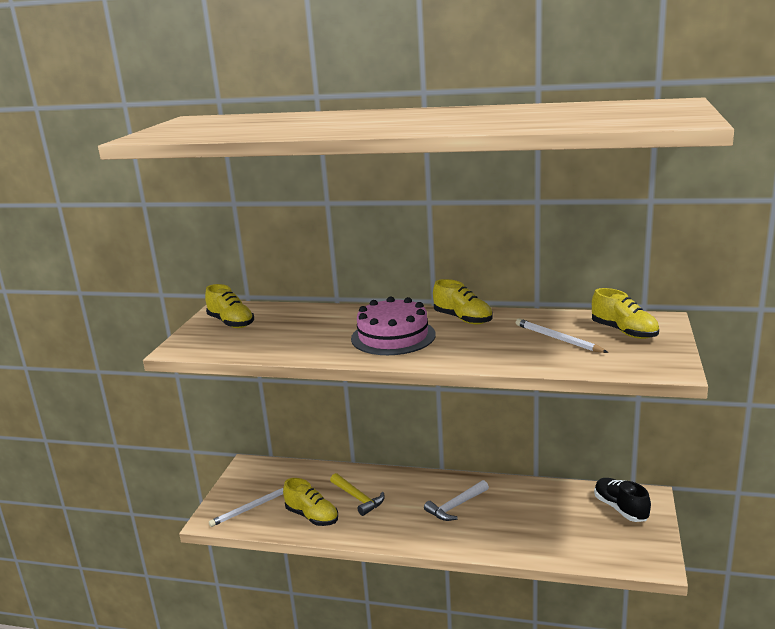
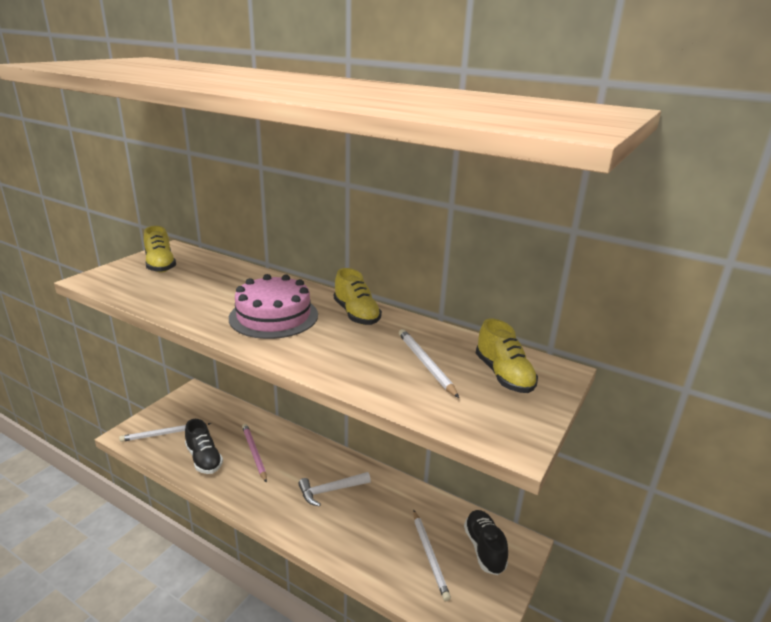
camera: 15 degrees right, 5 degrees up
yellow shoe [283,478,338,526] -> black shoe [185,419,223,474]
yellow hammer [330,473,385,516] -> pink pencil [242,424,267,483]
none -> white pencil [413,510,451,601]

